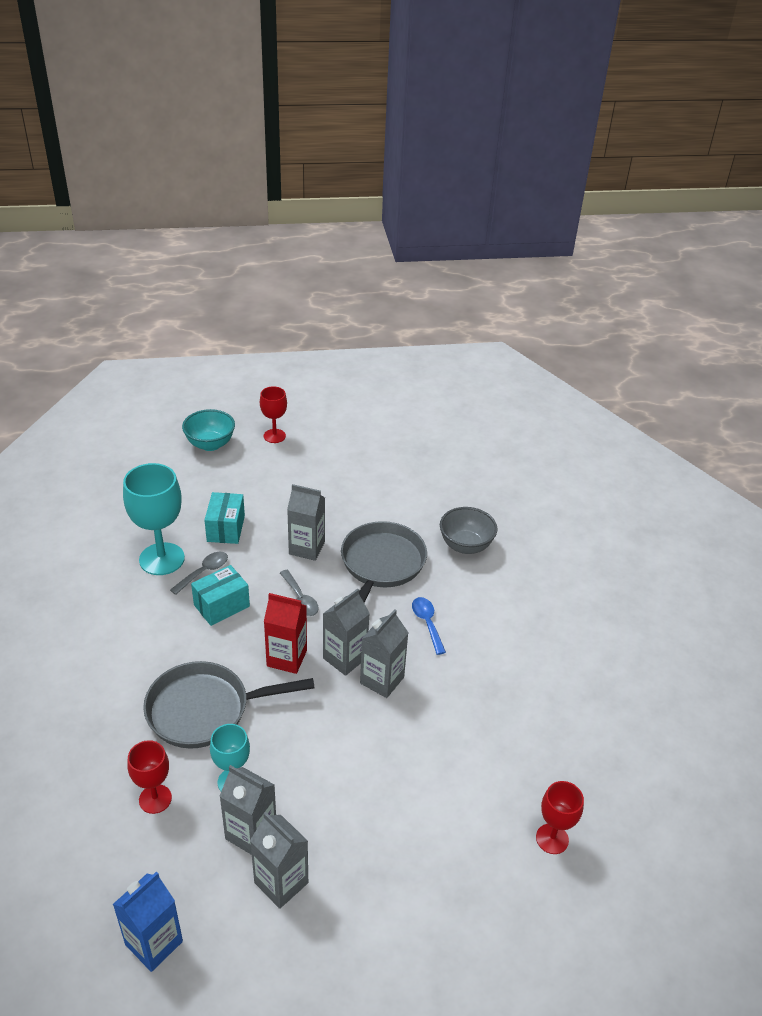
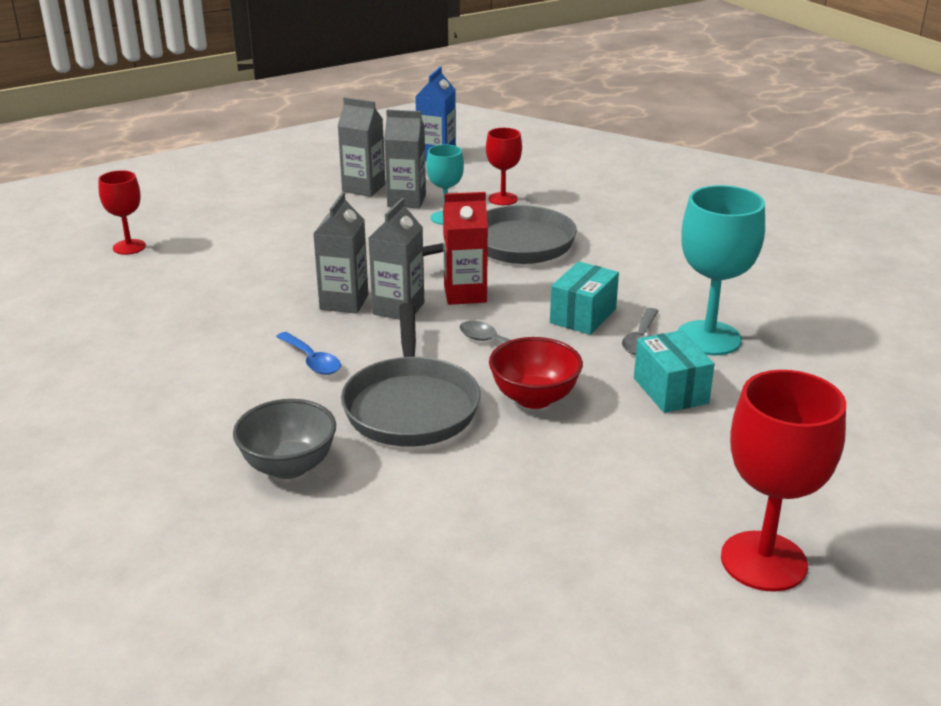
camera: 160 degrees right, 10 degrees down
turquoise bowl [182,409,235,451] -> none
red goblet [260,386,287,443] -> red goblet [721,370,846,592], size x1.74
grey carton [287,484,325,561] -> red bowl [489,337,583,409]

